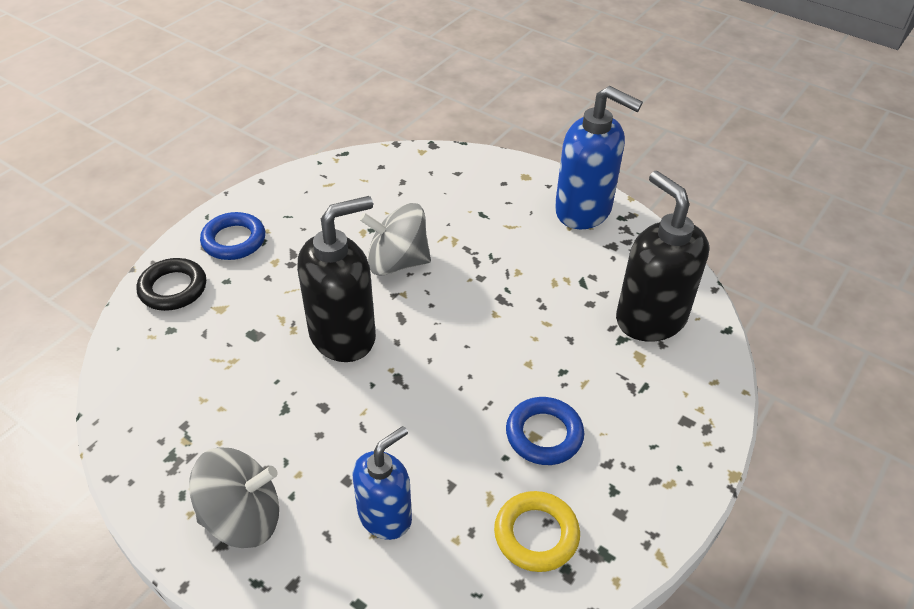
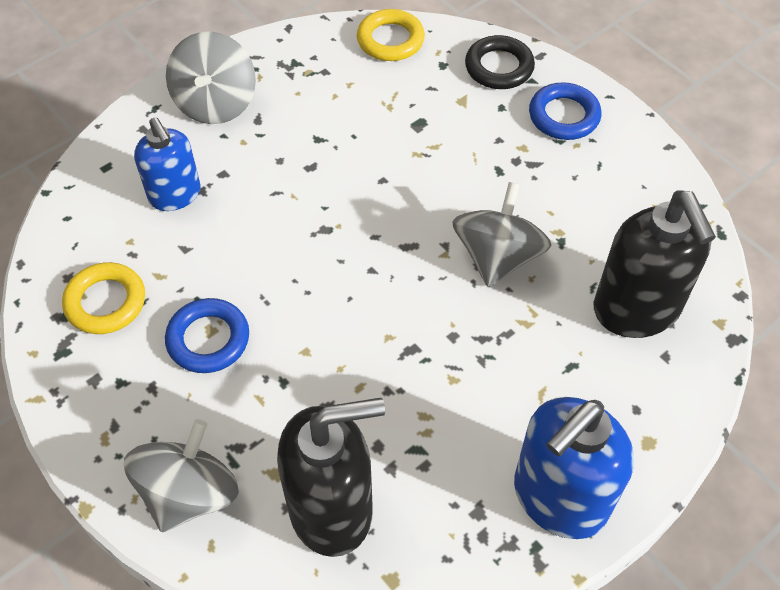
camera: 105 degrees right, 10 degrees up
black soap dispenser [297,196,376,362] -> black soap dispenser moved to [594,190,716,338]
none -> grey spinning top [124,419,239,532]
none -> yellow ring [357,9,425,61]

